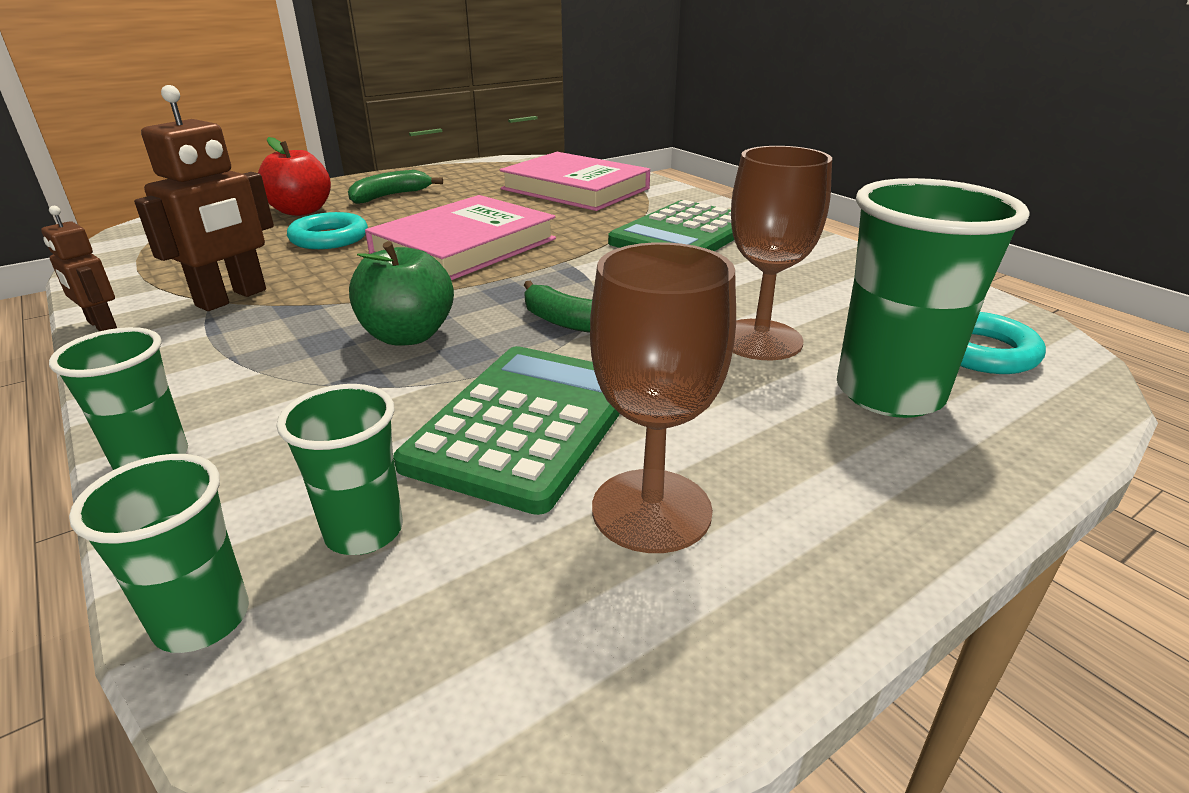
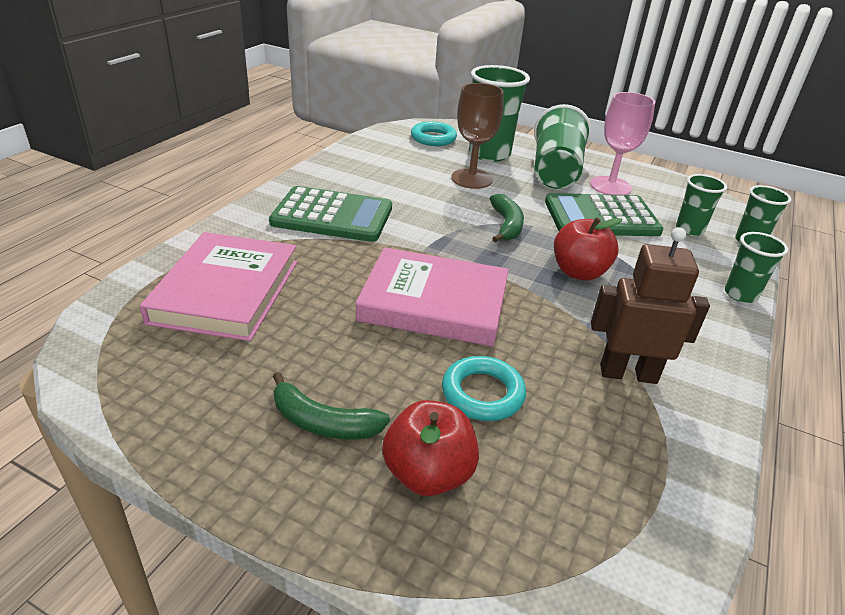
camera: 120 degrees left, 5 degrees up
brown robot [41,206,117,331] -> none
green apple [349,241,454,346] -> red apple [554,217,623,281]
brown goblet [590,242,736,553] -> pink goblet [590,92,655,195]
none -> green cup [534,104,591,189]

